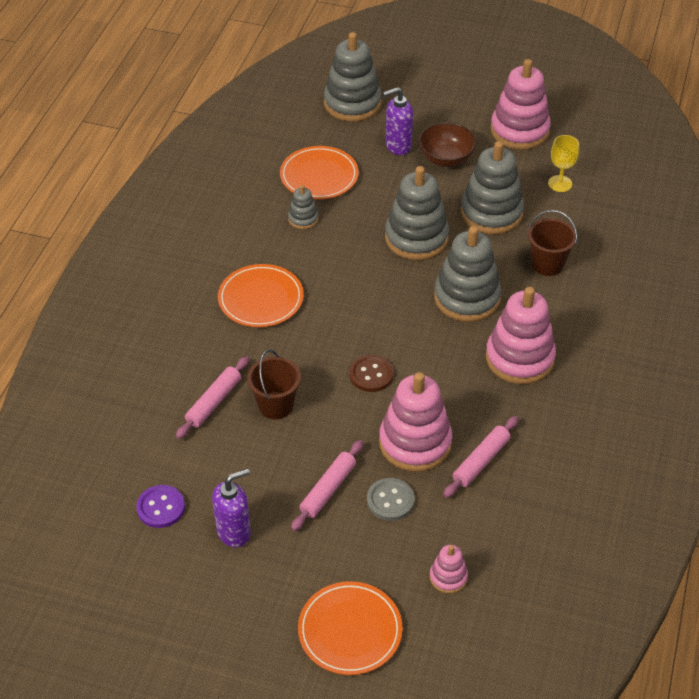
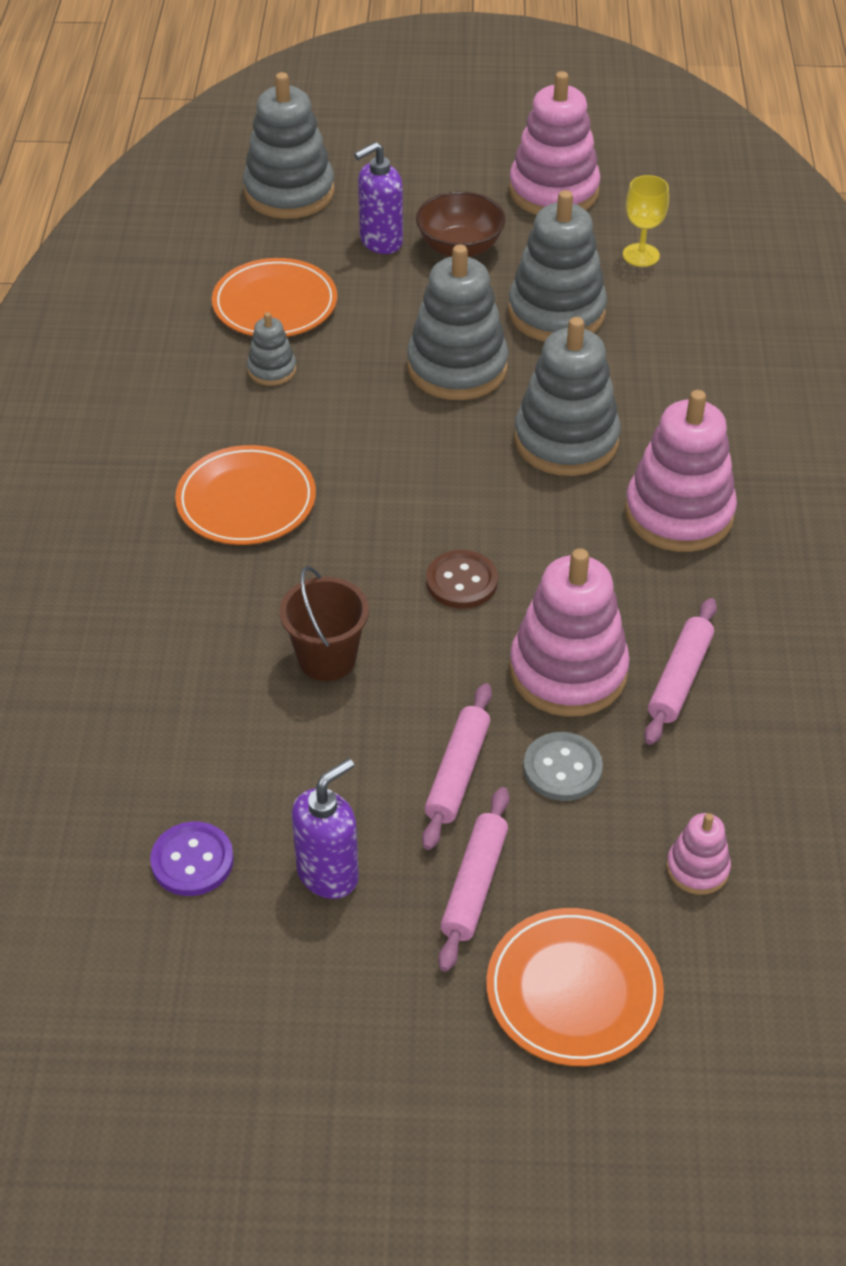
camera: 15 degrees left, 0 degrees up
pink rolling pin [176,356,249,439] -> pink rolling pin moved to [438,787,509,972]
brown bucket [528,210,577,276] -> none

